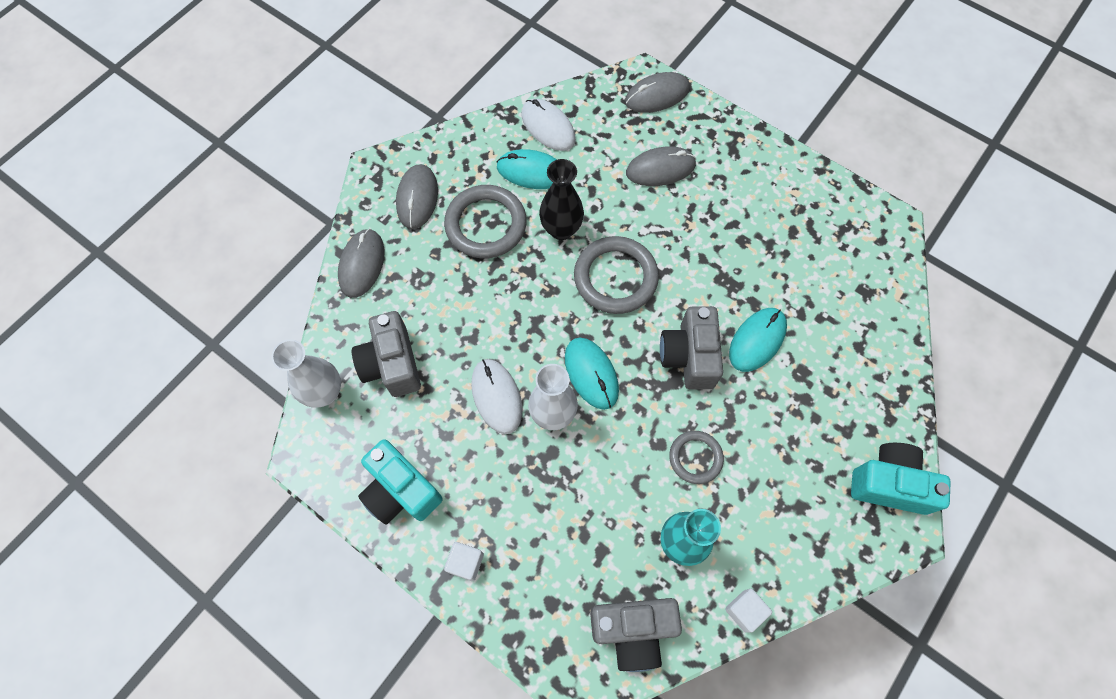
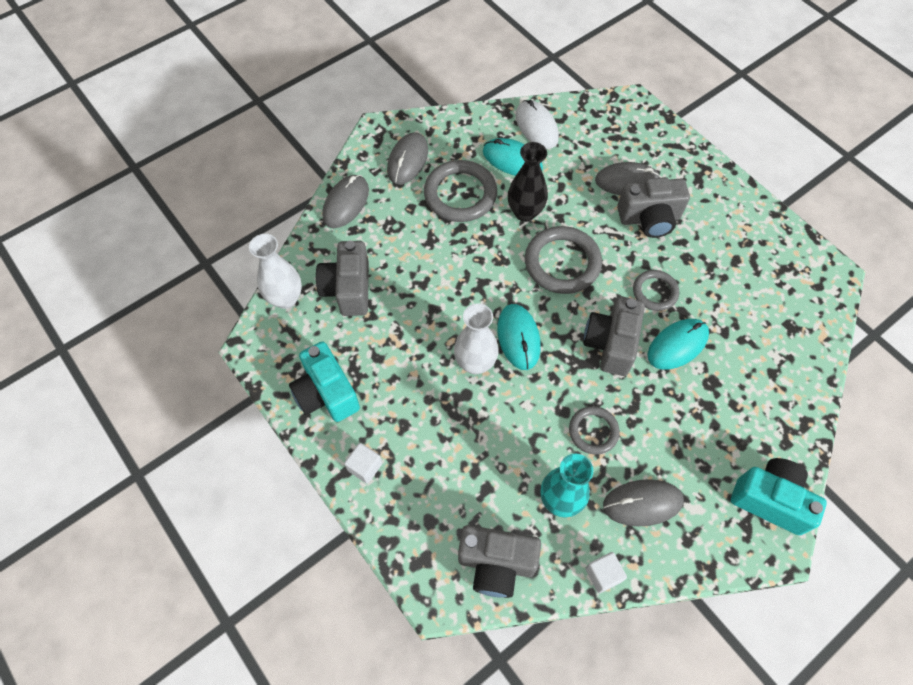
camera: 15 degrees right, 5 degrees down
white mouse [471,359,523,434] -> none
grey mouse [625,72,690,113] -> grey mouse moved to [603,479,684,527]
none -> grey camera [617,177,690,238]
none -> grey ring [633,270,679,311]

